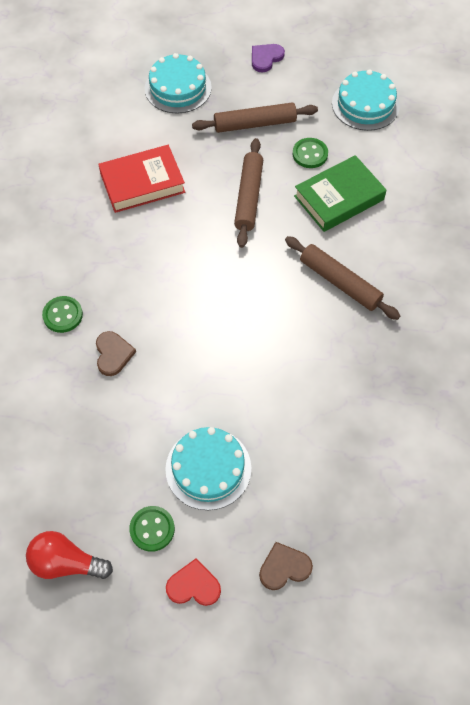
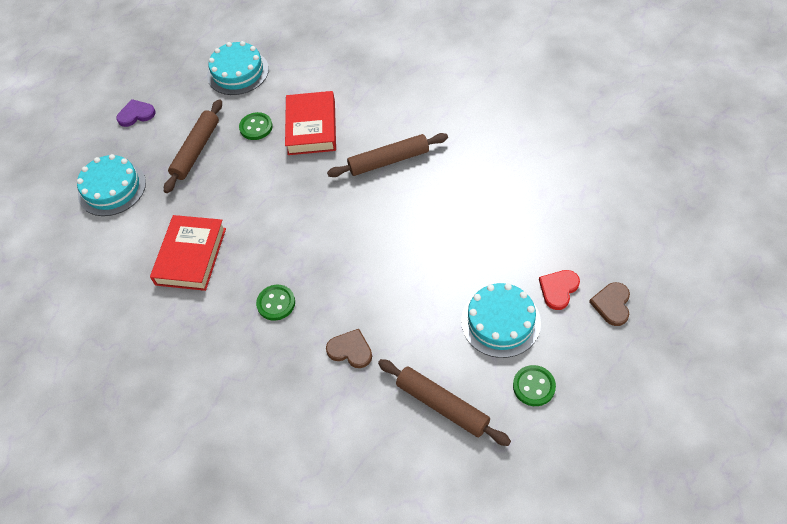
camera: 55 degrees left, 5 degrees down
red light bulb [26,531,113,579] -> none
green button [42,296,83,333] -> green button moved to [256,285,295,321]
red heart [166,558,221,606] -> red heart moved to [539,270,580,310]
brown rolling pin [234,138,263,248] -> brown rolling pin moved to [378,359,511,446]
purple heart [252,44,285,72] -> purple heart turned 90 degrees clockwise [116,99,156,127]
green book [294,155,386,232] -> red book [285,91,336,155]

